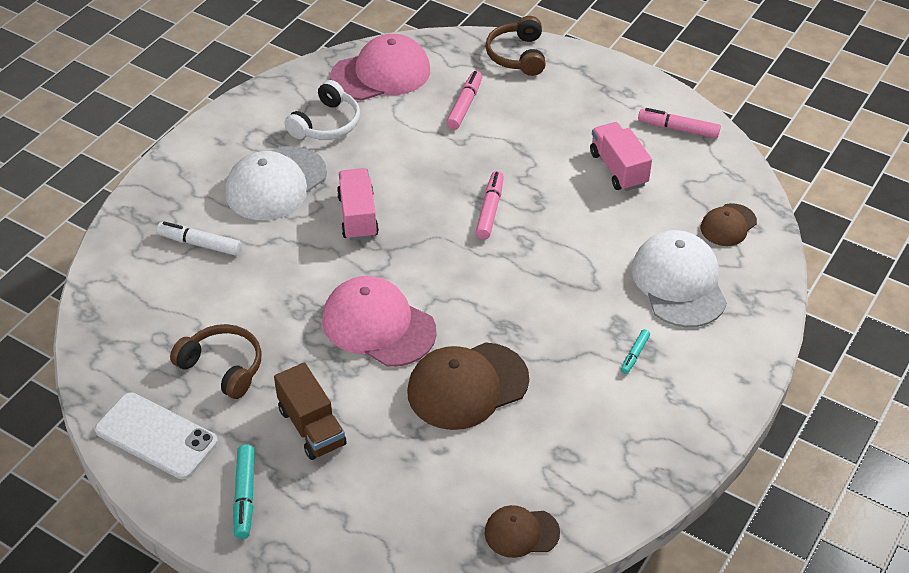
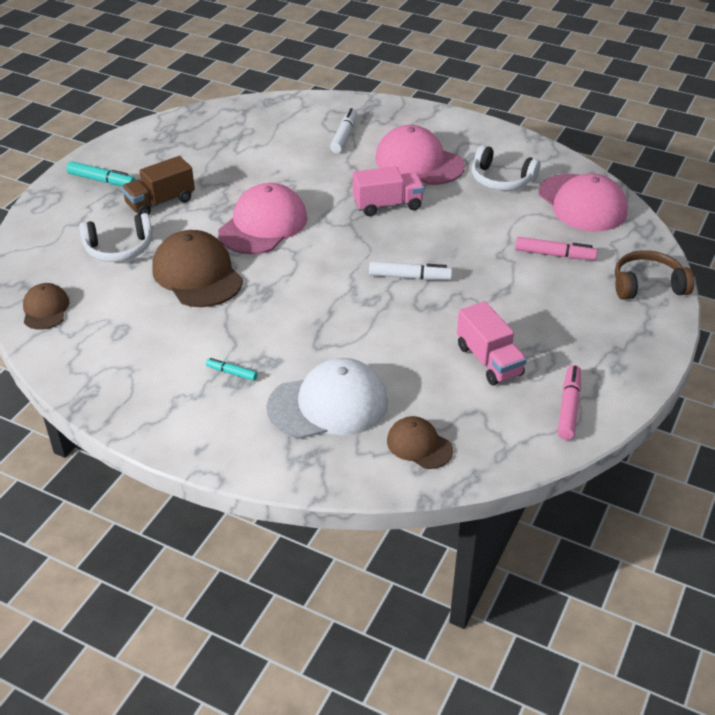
camera: 85 degrees right, 5 degrees down
white phone [95,392,218,479] -> none
brown headphones [170,324,262,399] -> none
white cap [225,146,327,220] -> pink cap [375,125,465,185]
turquoise marker [233,444,255,539] -> turquoise marker turned 150 degrees counterclockwise [67,161,135,186]
pink marker [475,171,504,239] -> white marker [369,261,452,280]
pink truck [590,122,652,191] -> pink truck turned 90 degrees clockwise [457,301,527,385]
none -> white headphones [79,213,153,262]

